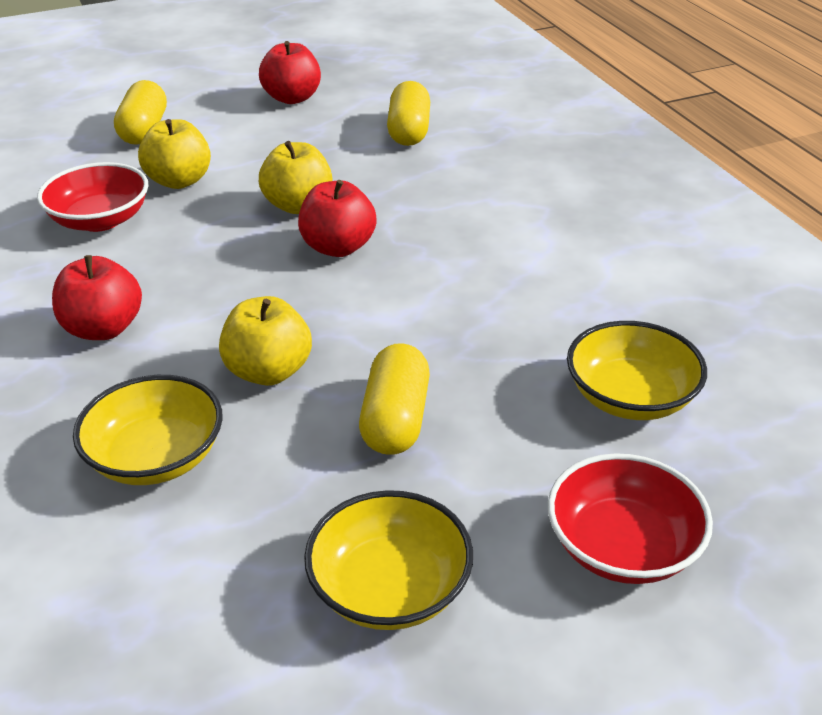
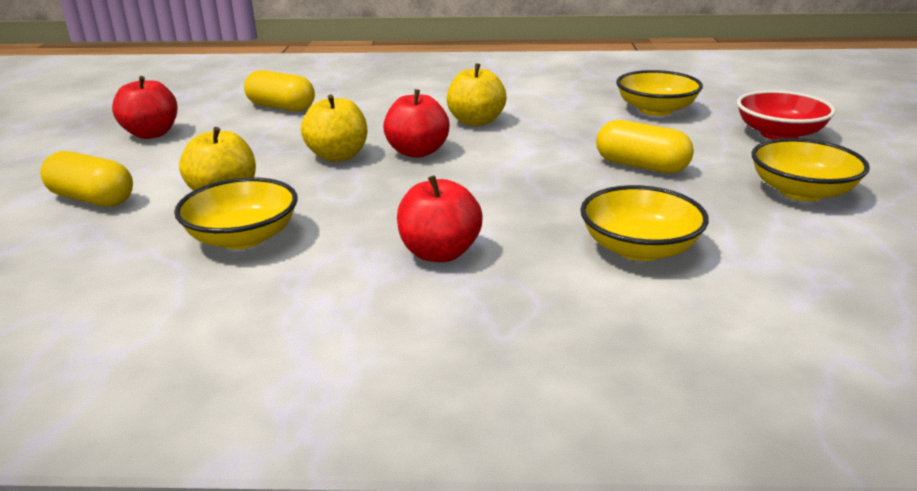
camera: 65 degrees left, 10 degrees down
red bowl [37,162,148,232] -> yellow bowl [174,177,298,249]
yellow apple [219,296,312,386] -> yellow apple moved to [447,63,507,126]

